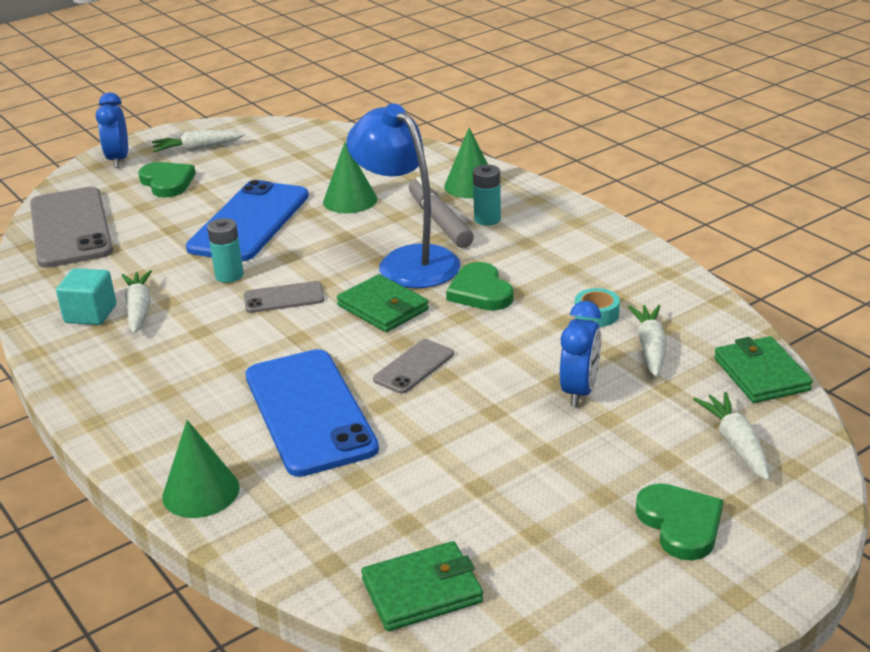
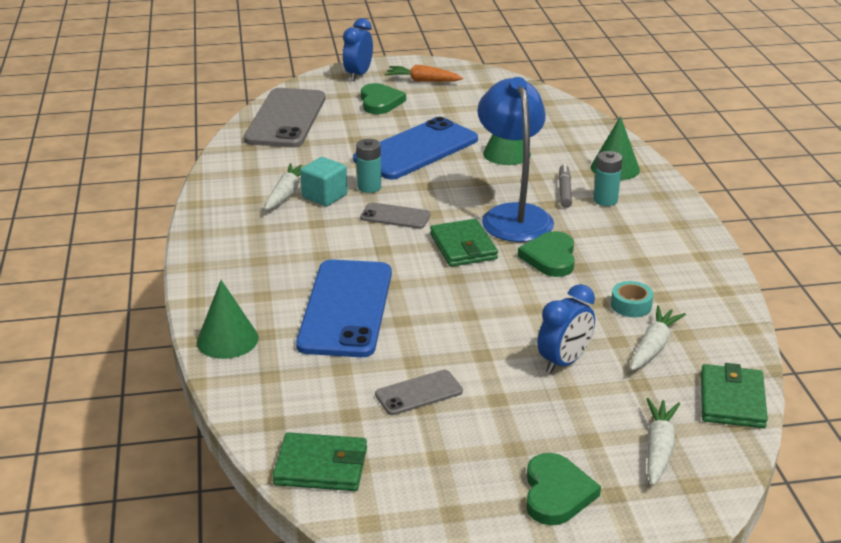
camera: 25 degrees right, 0 degrees up
turquoise cube [56,268,116,325] -> turquoise cube moved to [300,157,348,206]
white carrot [152,130,245,152] -> orange carrot [385,65,463,82]
grey phone [373,339,454,394] -> grey phone moved to [375,370,463,415]
grey marker [409,177,474,248] -> grey marker [558,164,572,208], size x0.63

